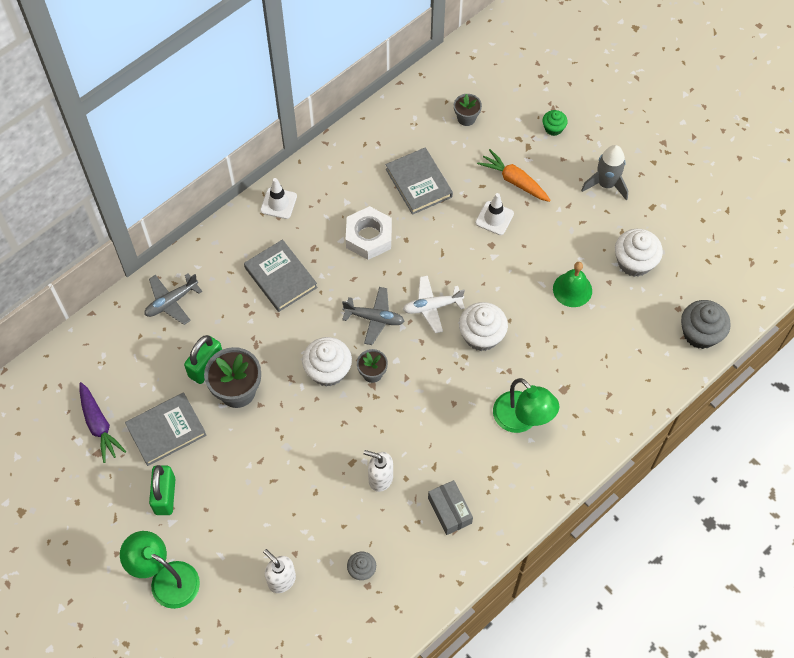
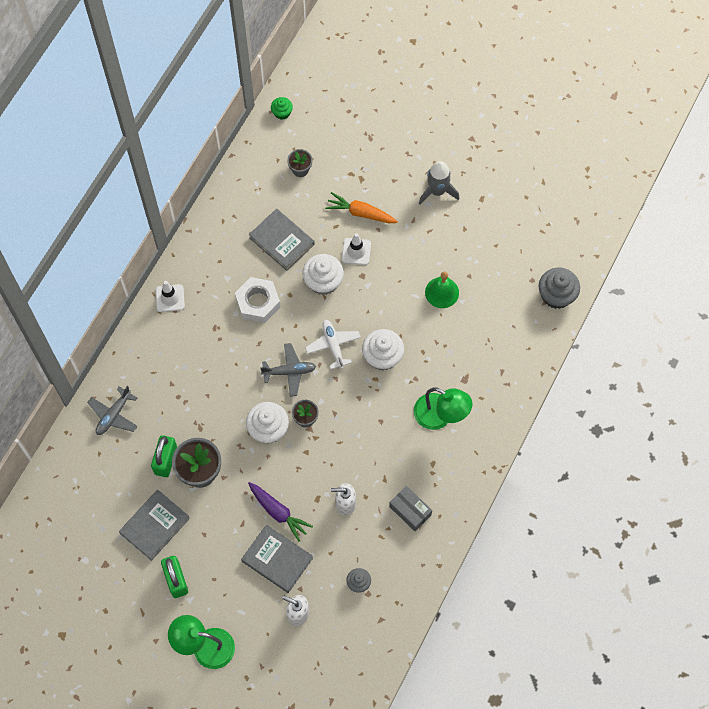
camera: 20 degrees left, 5 degrees up
purple carrot [80,382,126,463] -> purple carrot moved to [248,482,313,542]
grey book [244,239,317,312] -> grey book moved to [241,525,313,593]
white plane [403,275,465,333] -> white plane turned 105 degrees clockwise [305,320,361,369]
green cupcake [543,110,568,136] -> green cupcake moved to [271,97,293,120]
white cupcake [615,229,663,277] -> white cupcake moved to [302,254,344,295]

